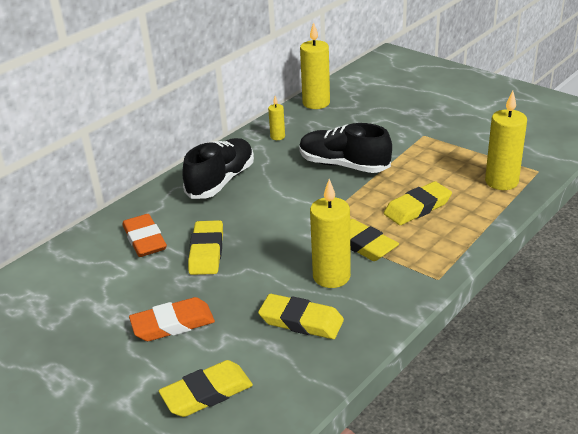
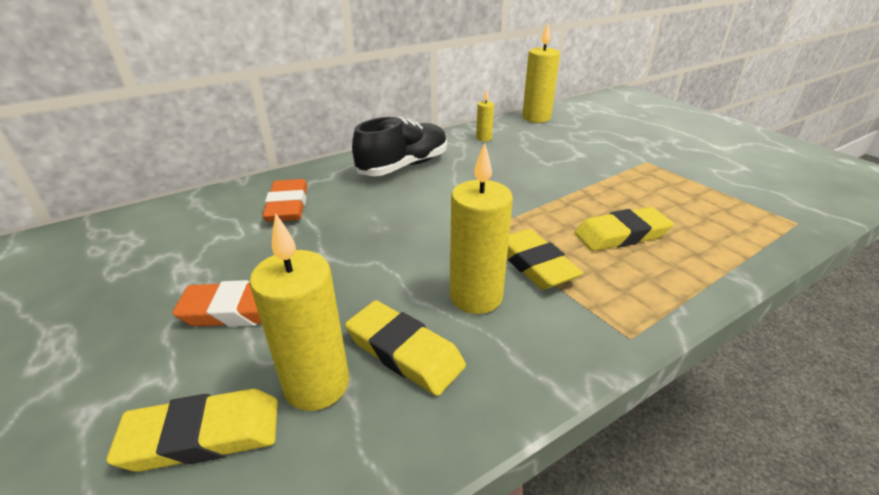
camera: 15 degrees right, 0 degrees up
yellow eraser [188,220,223,275] -> none
black shoe [299,123,392,173] -> none
yellow candle [485,91,527,190] -> yellow candle moved to [249,213,349,411]

